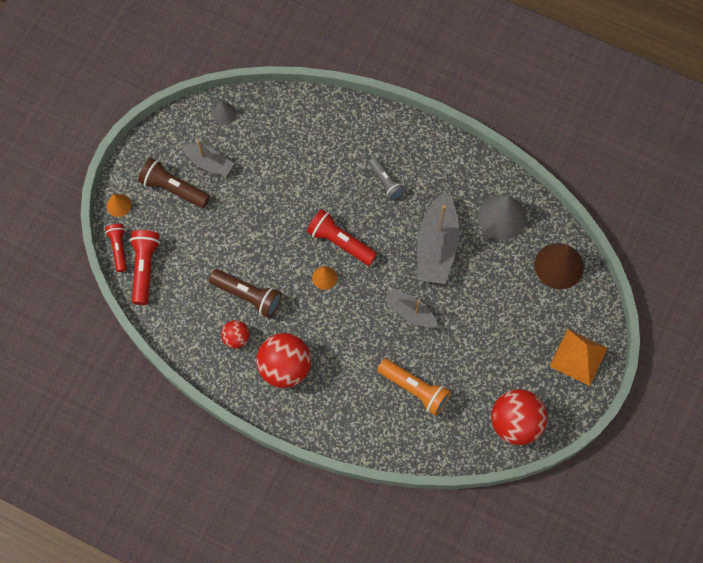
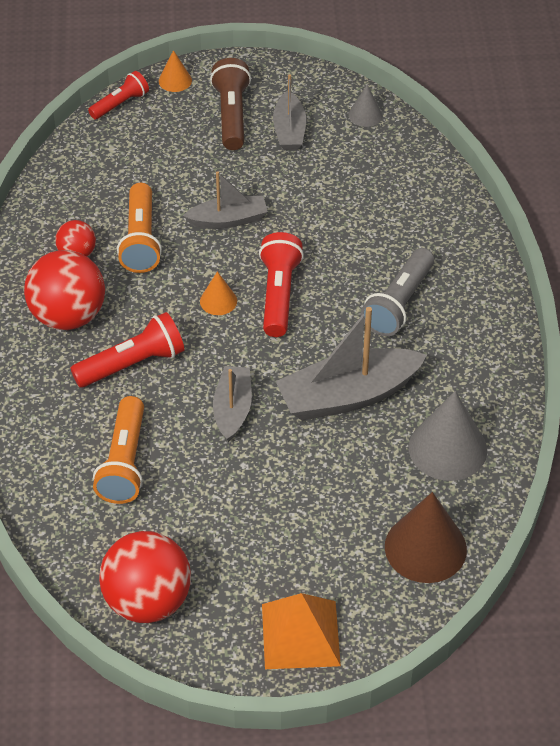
camera: 60 degrees right, 20 degrees down
red flashlight [130,230,160,305] -> red flashlight moved to [70,312,184,388]
brown flashlight [209,269,282,318] -> orange flashlight [117,183,162,273]
grey flashlight [369,158,405,200] -> grey flashlight [361,248,434,336], size x1.53
none -> grey boat [183,171,268,229]

